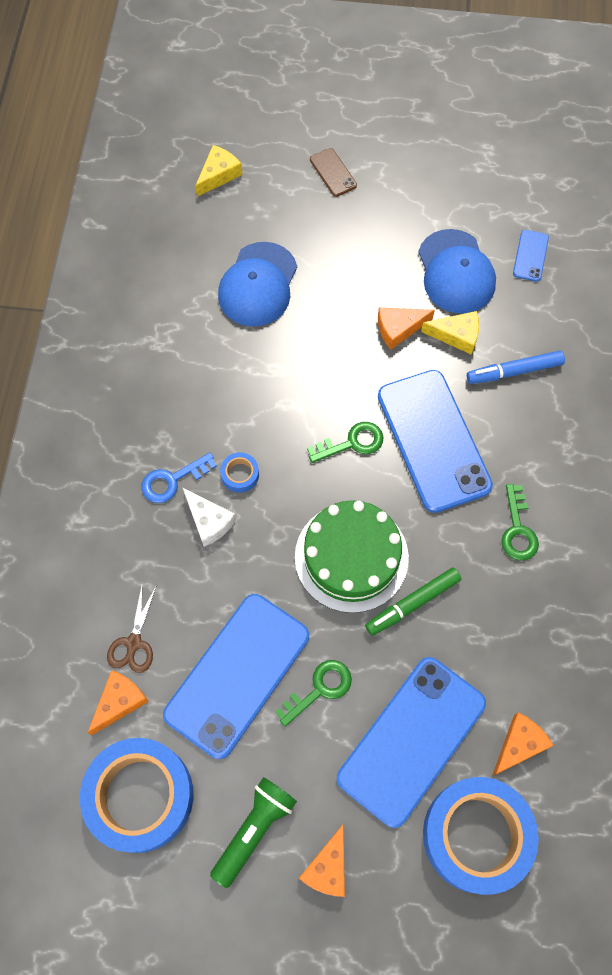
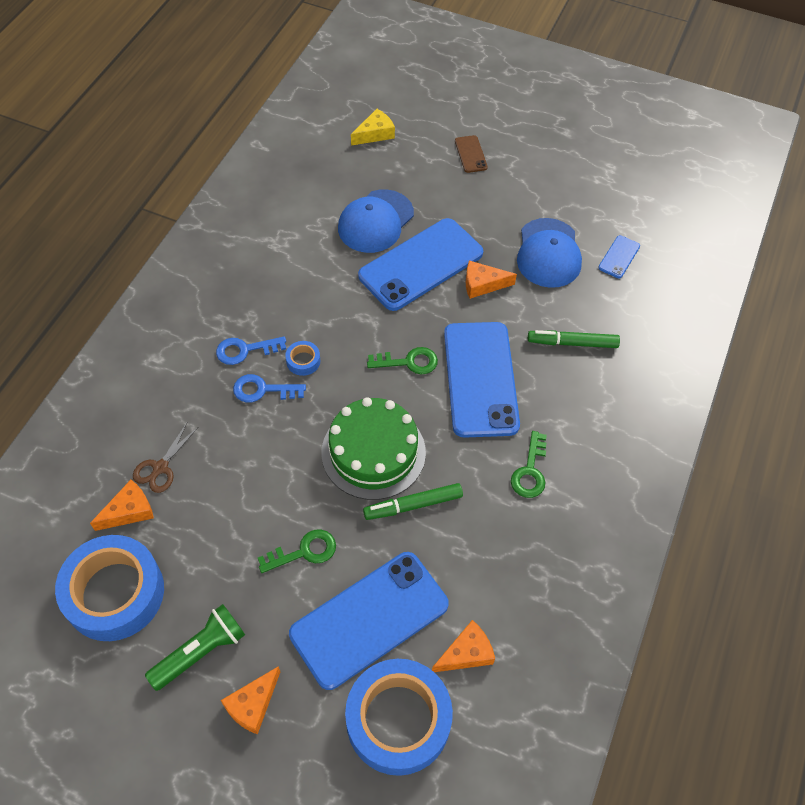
camera: 15 degrees right, 10 degrees down
blue phone [163,594,309,759] -> blue phone moved to [358,218,483,311]
white cheese [182,487,236,547] -> blue key [233,374,306,403]
yellow cheese [421,311,479,355] -> none
blue marker [467,351,565,384] -> green marker [528,330,620,348]

